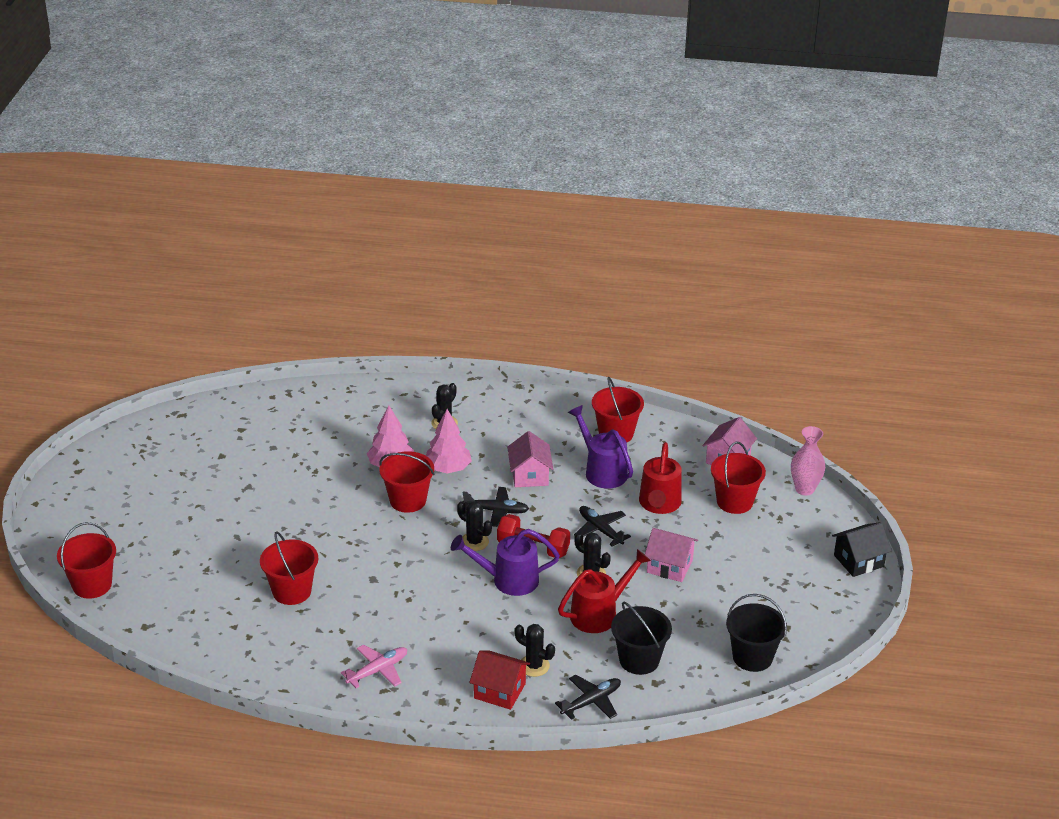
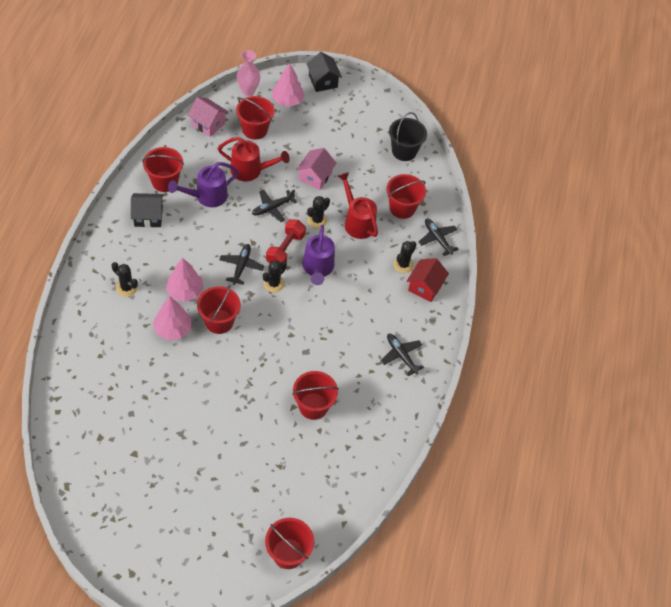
camera: 90 degrees left, 20 degrees up
pink plane [341,645,407,688] -> black plane [381,334,424,376]
pink house [507,431,553,487] -> none
black bucket [611,602,672,675] -> red bucket [386,174,426,219]
none -> black house [131,193,164,228]
none -> pink tree [272,63,305,107]

